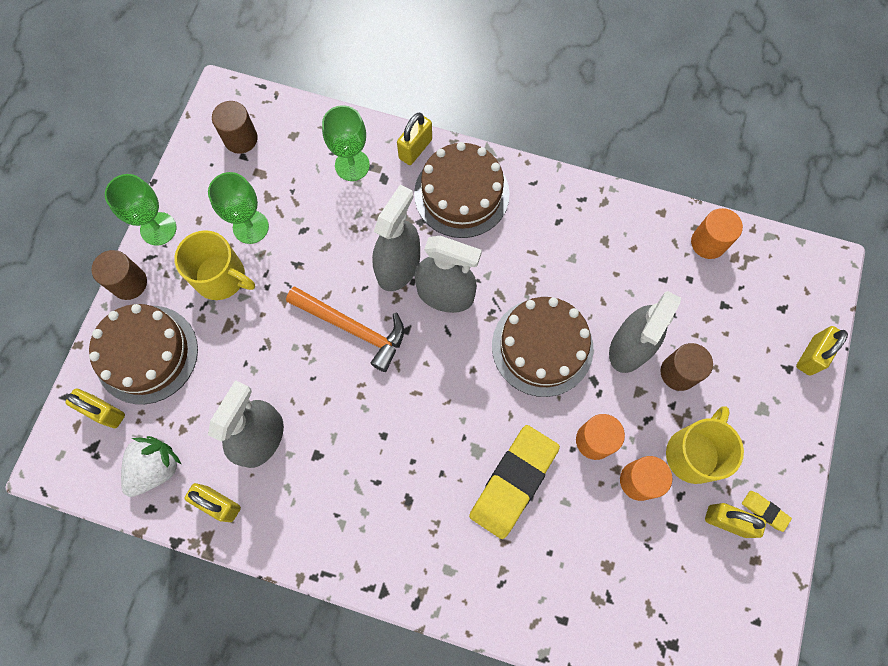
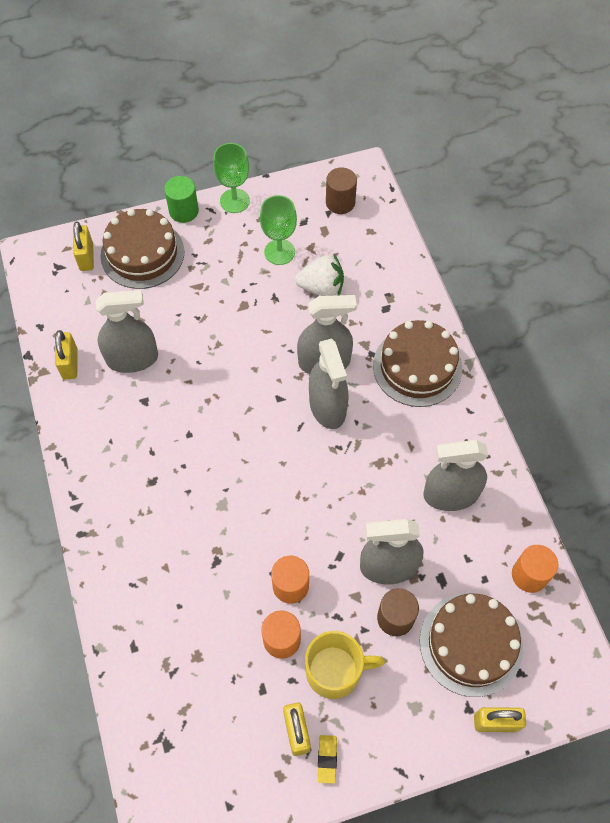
camera: 55 degrees right, 10 degrees down
brown cylinder [92,250,147,300] -> green cylinder [164,176,199,223]
white strawberry [121,436,182,497] -> white strawberry moved to [295,254,344,296]
yellow mug [174,230,255,300] -> none
orange hammer [286,287,404,372] -> none
green goblet [322,105,370,181] -> none
yellow padlock [397,113,432,165] -> none
yellow eraser [469,425,560,539] -> none
brown cake [492,297,593,397] -> brown cake moved to [420,593,523,697]
none -> grey spray bottle [423,440,488,511]

